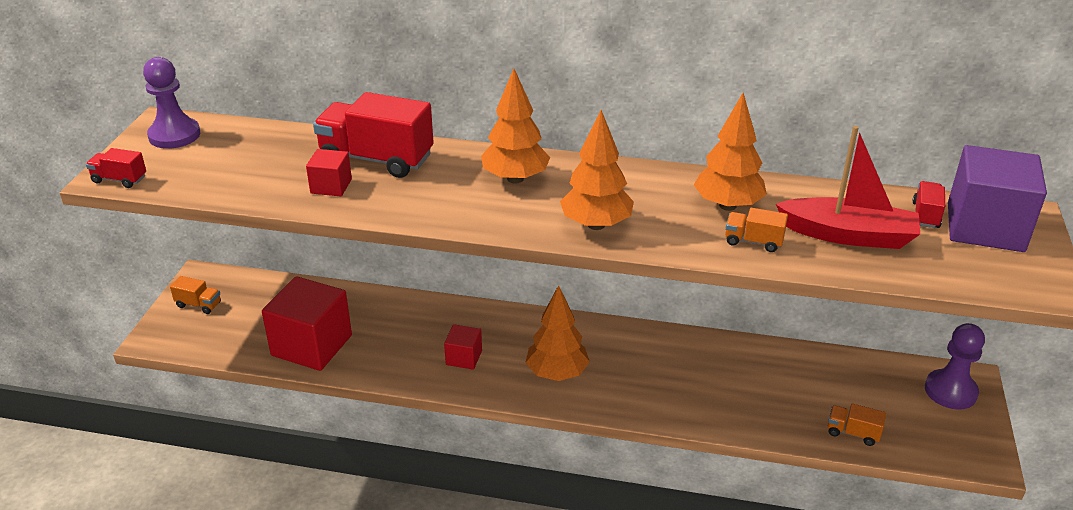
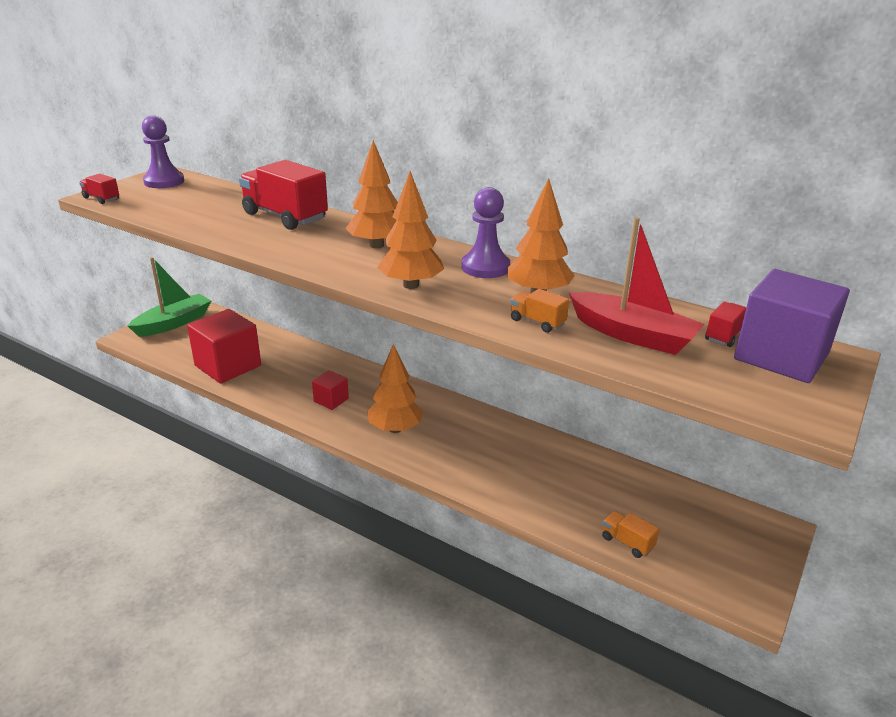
camera: 20 degrees right, 5 degrees down
orange truck [170,276,221,314] -> green boat [128,257,211,337]
red cube [306,149,352,197] -> none
purple pawn [925,323,985,410] -> purple pawn moved to [462,187,510,278]

